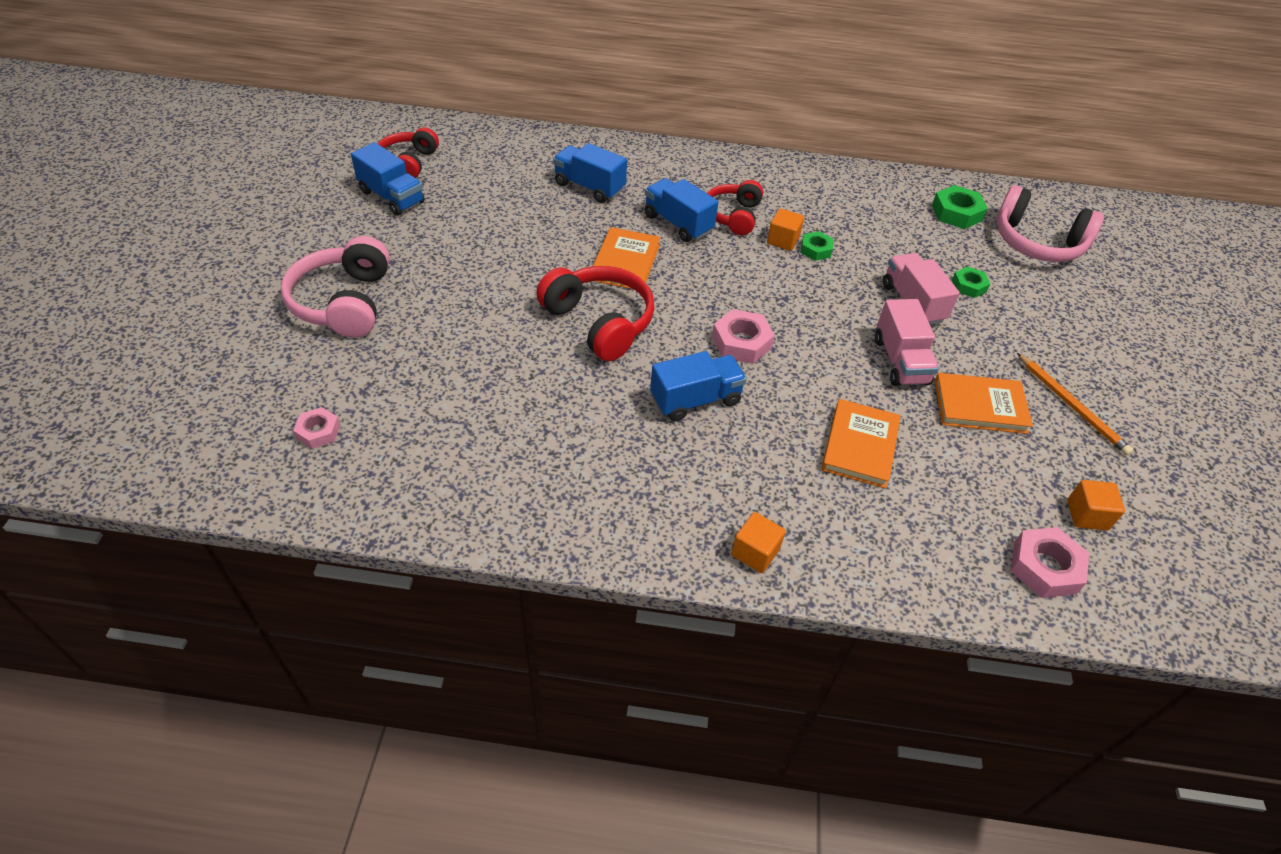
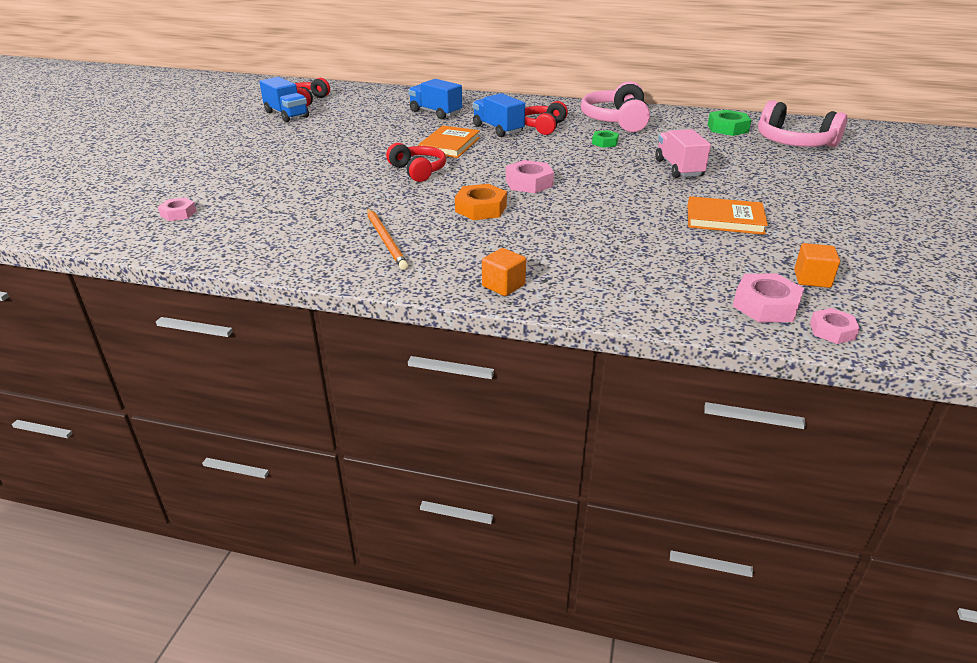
camera: 10 degrees right, 15 degrees down
pink headphones [280,236,390,338] -> pink headphones moved to [581,81,650,132]
red headphones [536,266,654,361] -> red headphones [386,143,446,182], size x0.66
blue truck [650,351,747,421] -> orange nut [455,184,507,220]
orange cube [767,208,804,251] -> none
orange book [822,399,901,489] -> none
pink truck [875,299,939,386] -> none
green nut [952,267,990,298] -> none
orange pencil [1017,353,1133,455] -> orange pencil moved to [367,208,408,270]
none -> pink nut [810,308,860,344]

